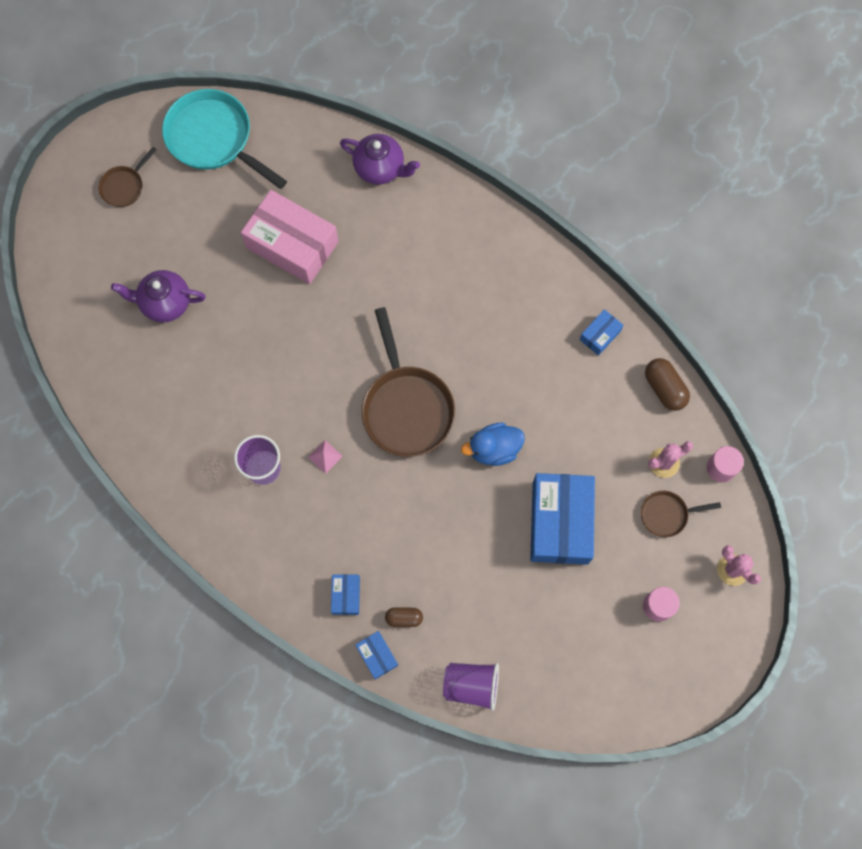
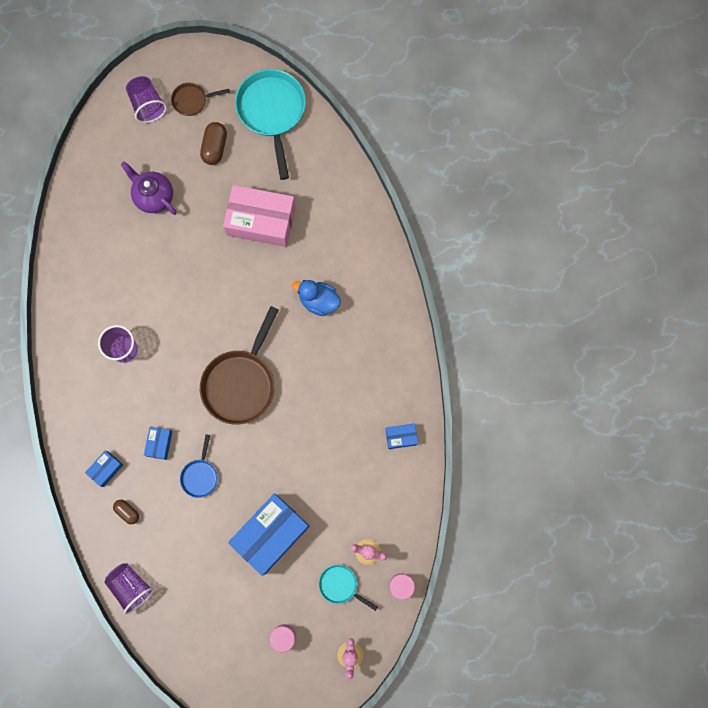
camera: 40 degrees right, 5 degrees up
pink box [241,190,339,284] -> pink box turned 60 degrees counterclockwise [223,185,296,247]
pink pyramid [308,440,343,474] -> none
purple teapot [340,134,420,185] -> none
blue box [355,631,398,679] -> blue box moved to [144,427,172,460]
blue duck [461,423,525,466] -> blue duck moved to [292,280,341,316]
brown pan [641,491,721,537] -> turquoise pan [319,565,378,611]
brown capsule [645,358,690,411] -> brown capsule moved to [200,122,227,165]
none -> purple cup [126,76,167,123]
none -> blue pan [180,434,218,498]

